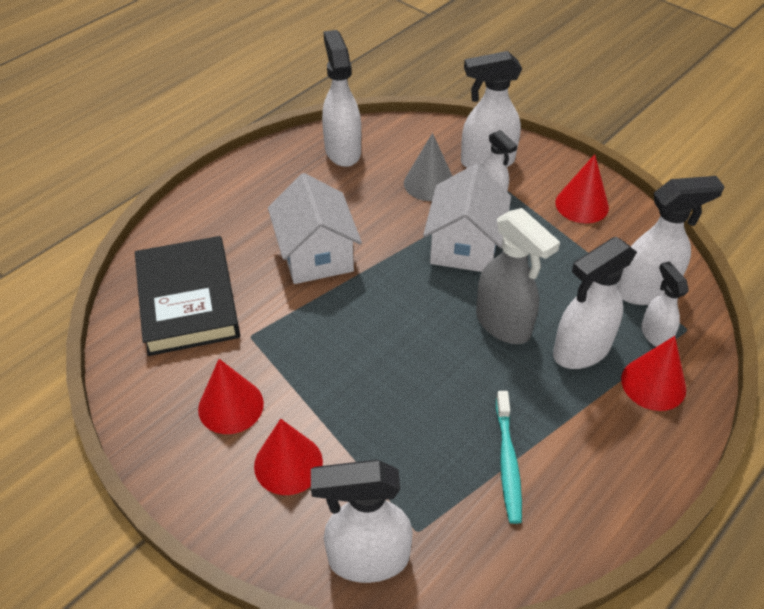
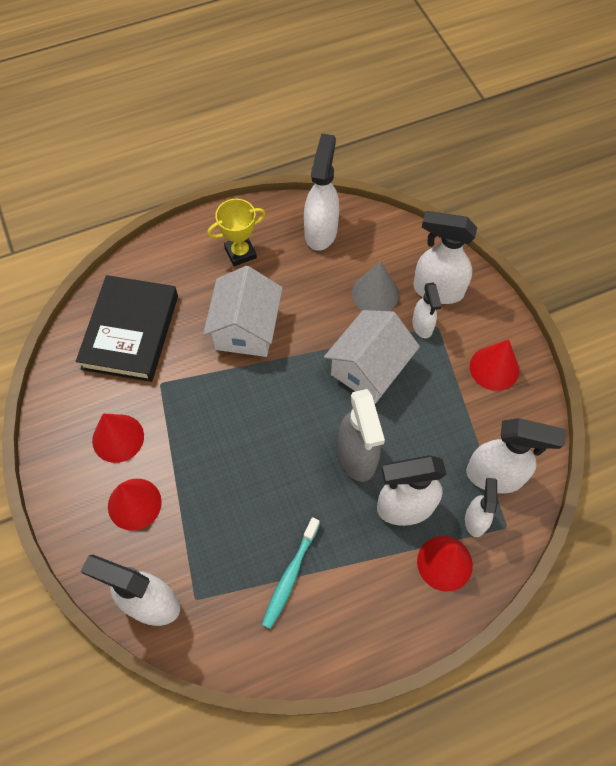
camera: 25 degrees right, 15 degrees up
none -> yellow trophy [207,199,266,266]

